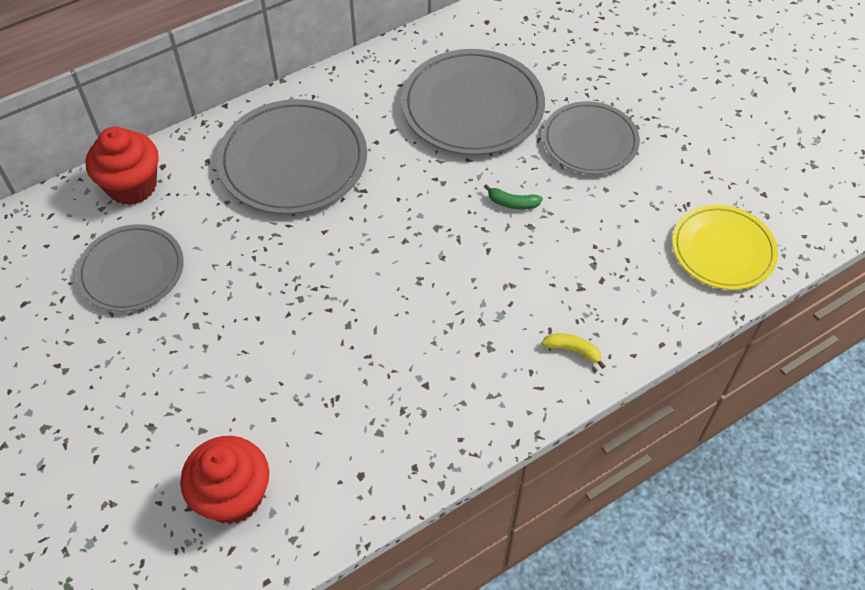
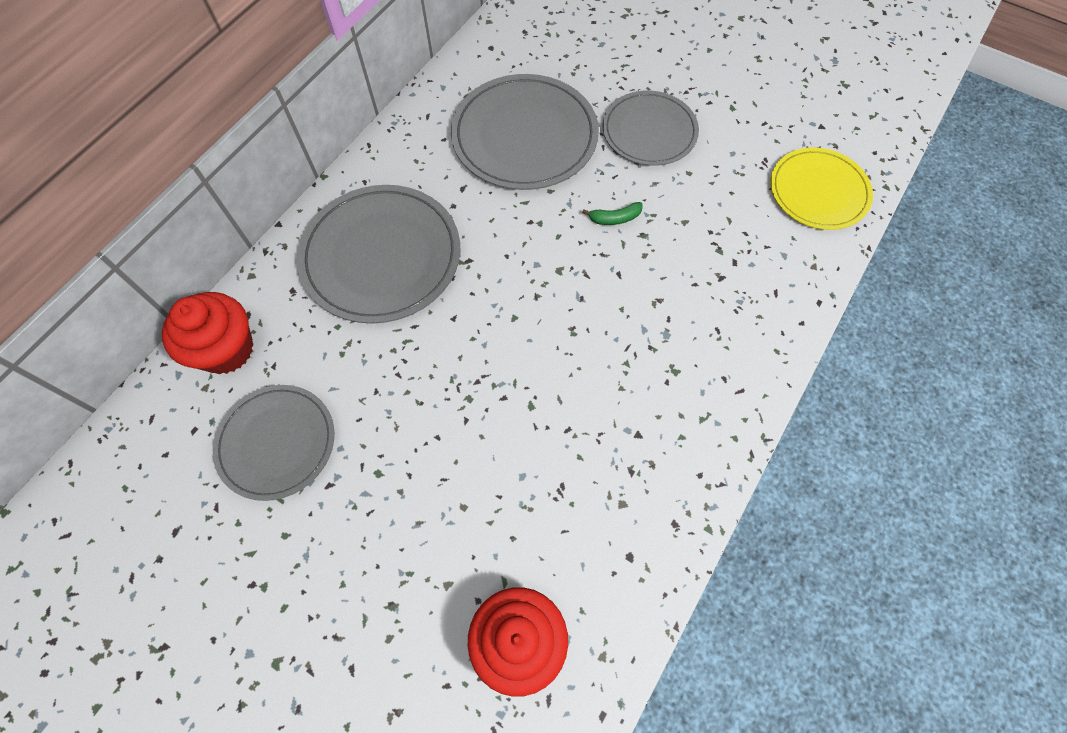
camera: 25 degrees left, 10 degrees up
yellow banana [542,333,605,369] -> none

